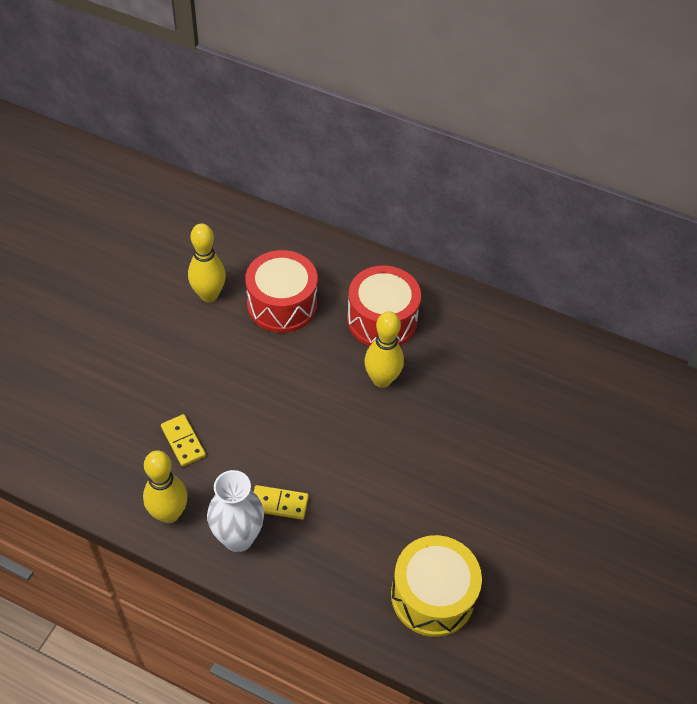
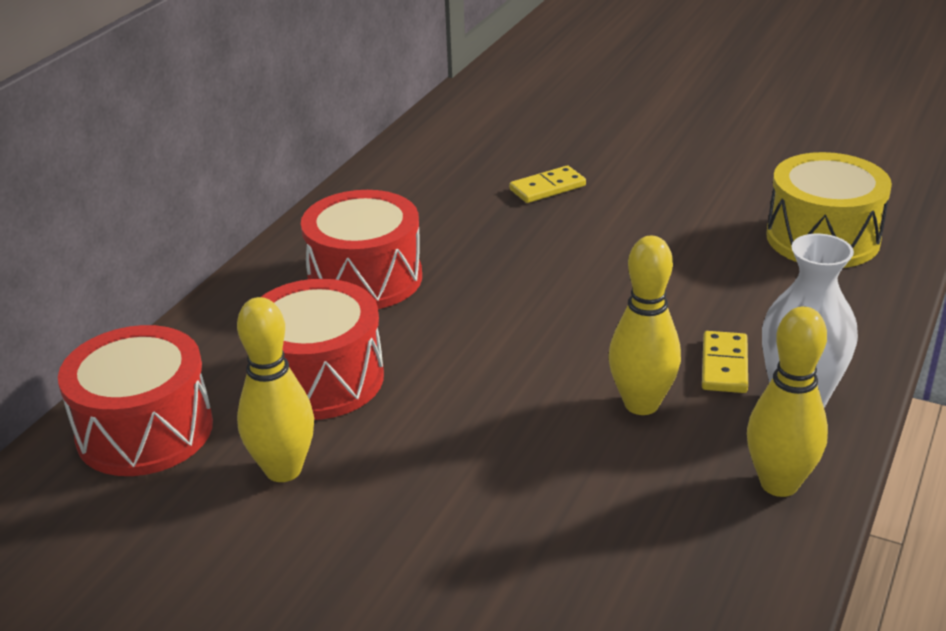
camera: 85 degrees left, 20 degrees down
yellow domino [161,414,206,467] -> yellow domino moved to [509,166,586,203]
yellow bowling pin [364,311,404,388] -> yellow bowling pin moved to [609,236,681,415]
none -> red drum [58,325,213,476]

